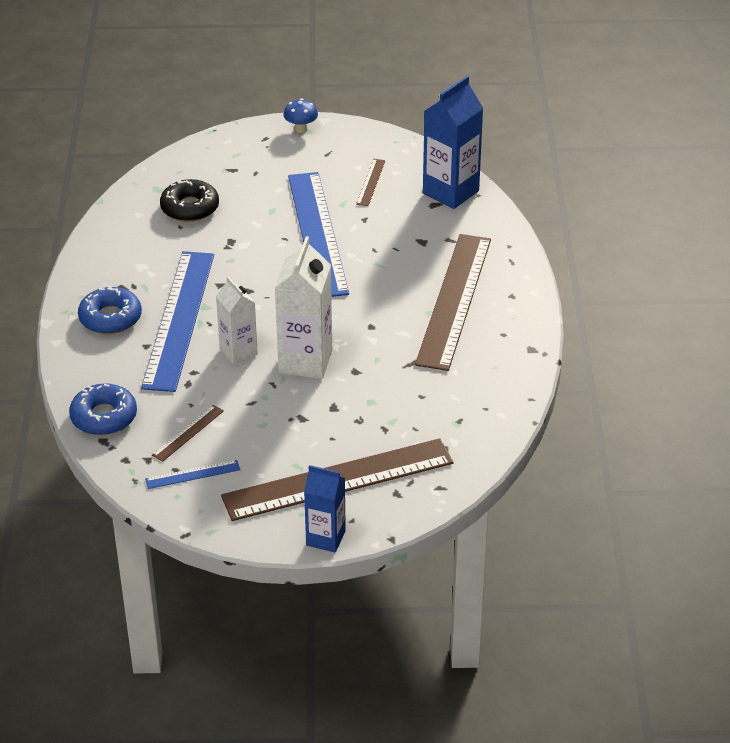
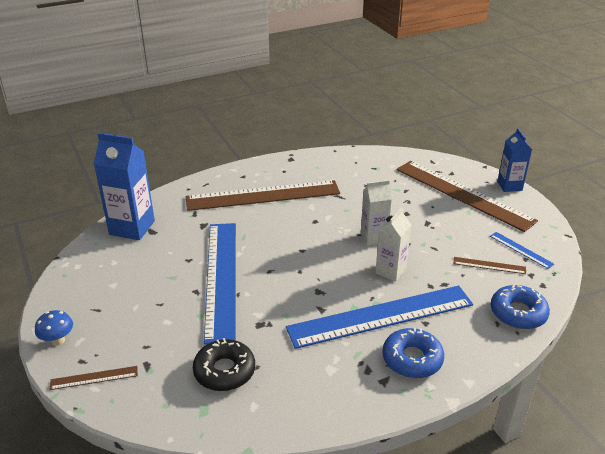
camera: 115 degrees left, 5 degrees down
white carton [275,236,332,379] -> white carton [361,180,392,246], size x0.63
blue ruler [288,172,349,297] -> blue ruler turned 60 degrees counterclockwise [204,223,236,345]
brown ruler [356,159,385,206] -> brown ruler moved to [50,366,138,390]

